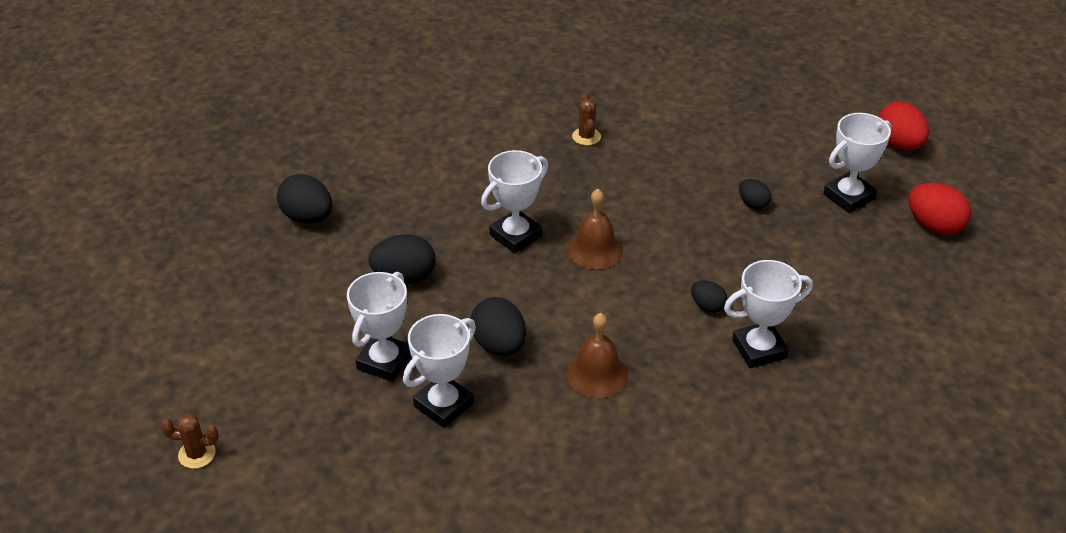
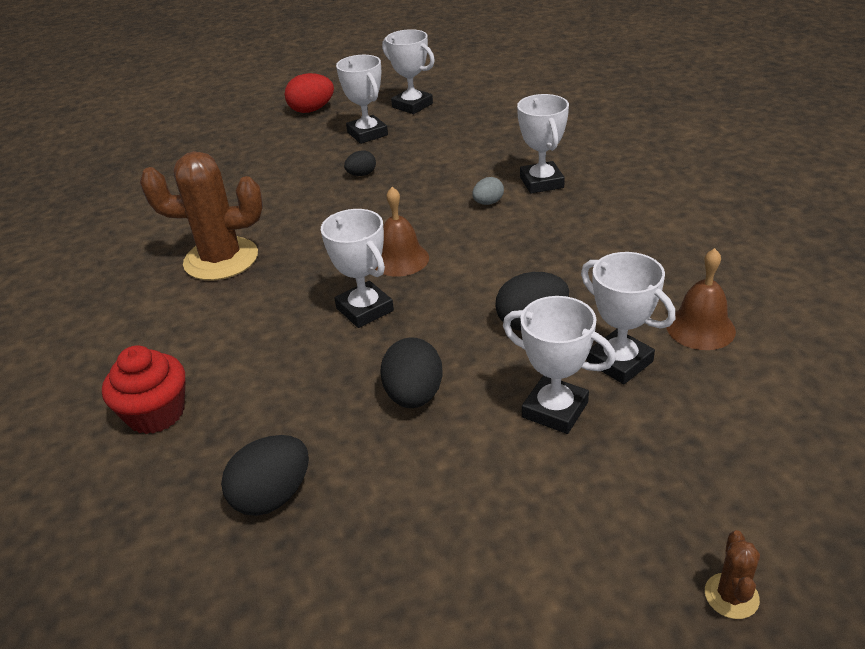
camera: 80 degrees left, 5 degrees down
brown bell [567,313,628,398] -> brown bell moved to [666,248,736,350]
brown cactus [572,93,601,145] -> brown cactus [140,151,263,280], size x2.35
black egg [691,280,728,313] -> grey egg [472,177,504,205]
red egg [908,183,971,235] -> white trophy [382,29,435,114]
none -> red cupcake [102,345,186,434]

